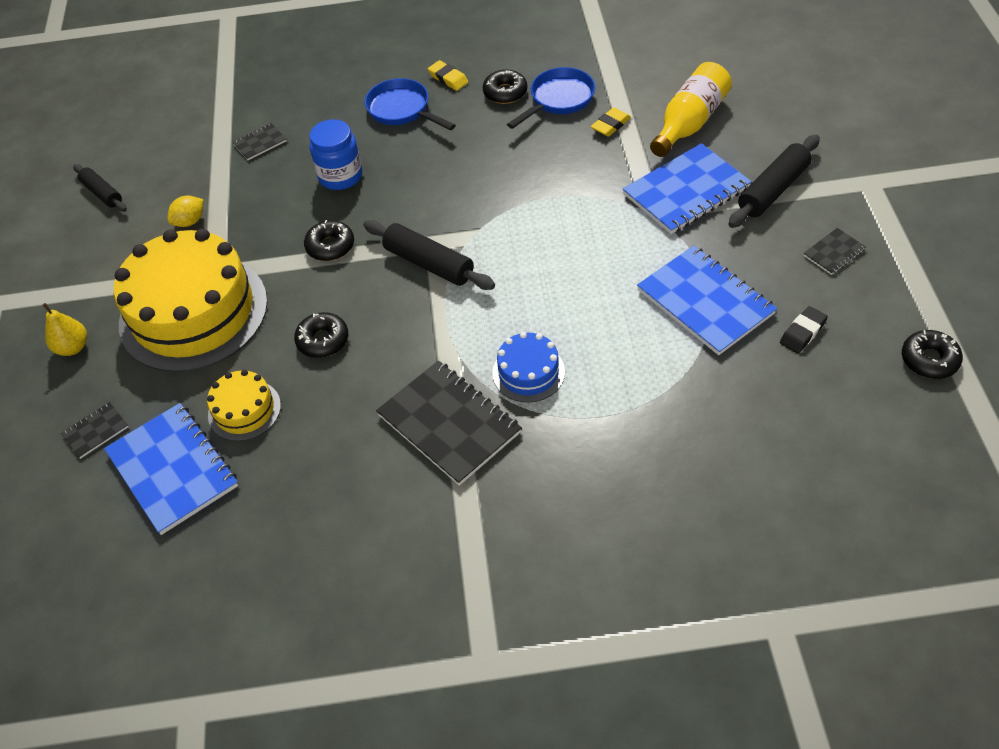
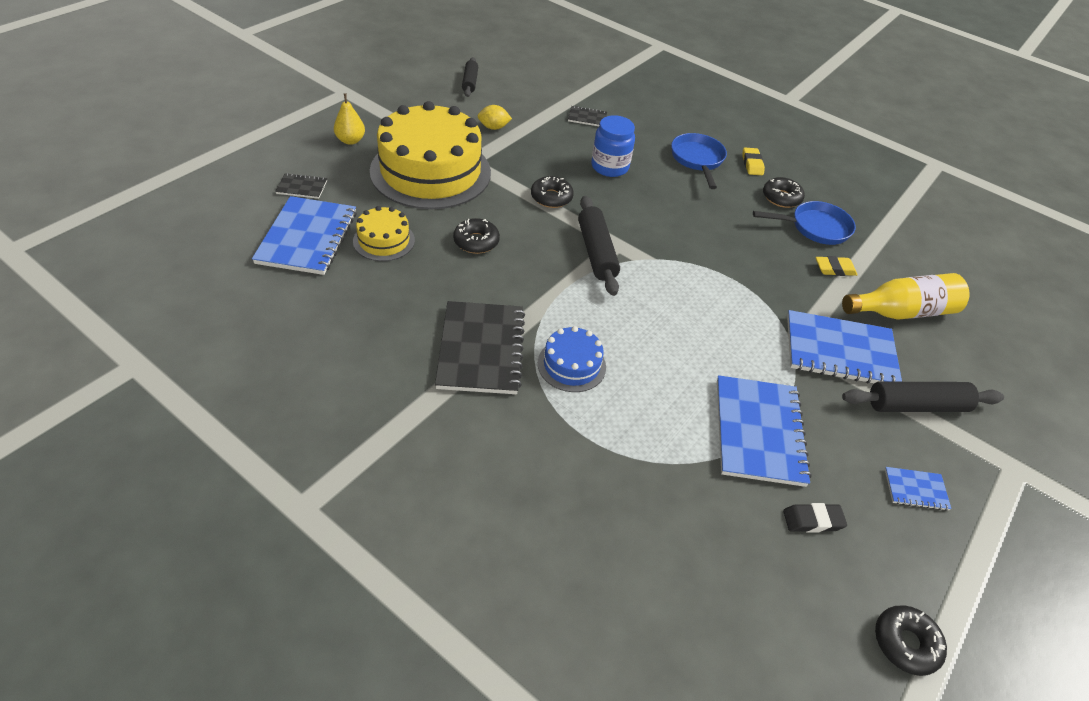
camera: 35 degrees right, 5 degrees down
black notebook [803,228,866,275] -> blue notebook [885,467,951,511]

